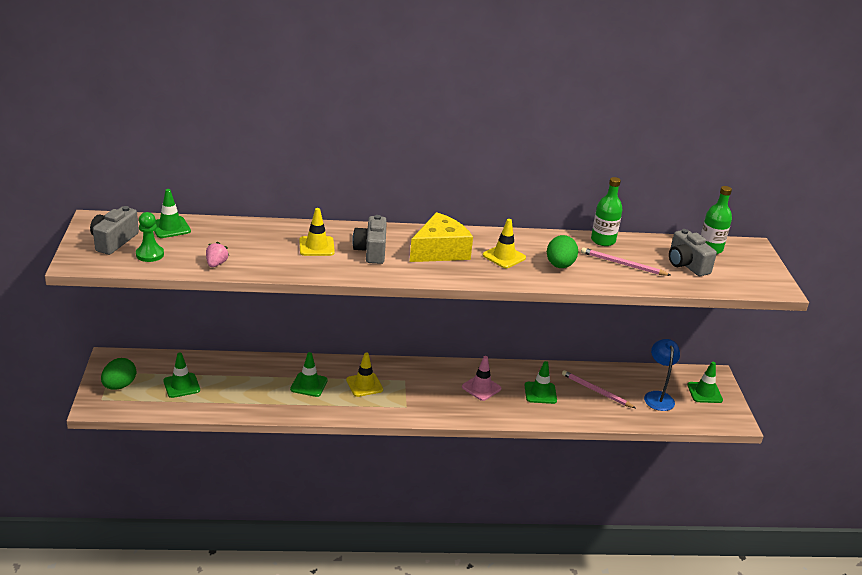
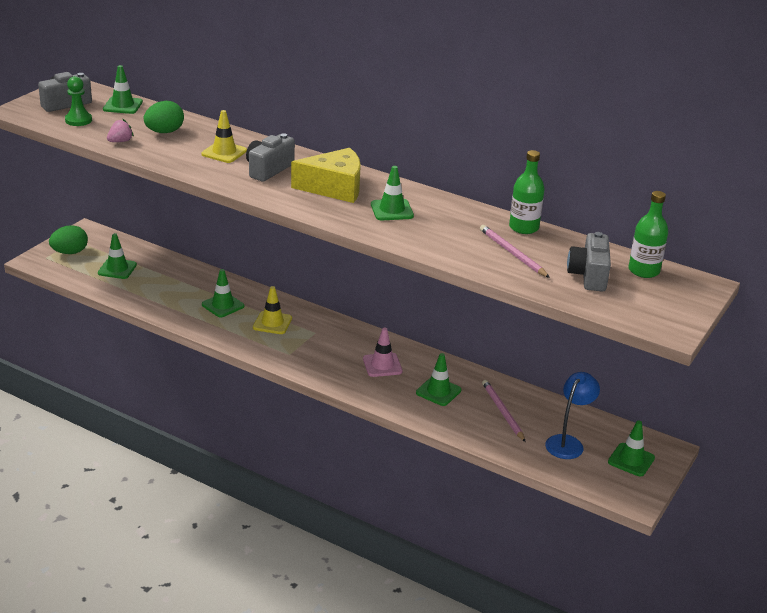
camera: 35 degrees right, 0 degrees up
yellow traffic cone [483,219,526,268] -> green traffic cone [371,166,414,220]
green egg [547,235,578,268] -> green egg moved to [144,101,184,133]

